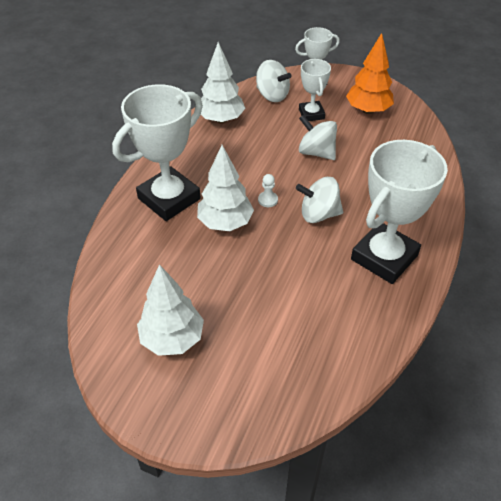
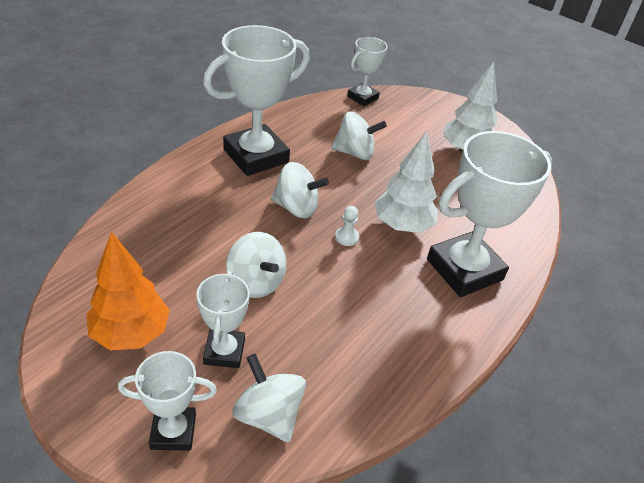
camera: 170 degrees left, 5 degrees down
white tree [201,42,245,123] -> none
none -> white spinning top [331,111,387,160]
none -> white trophy [347,37,388,106]

